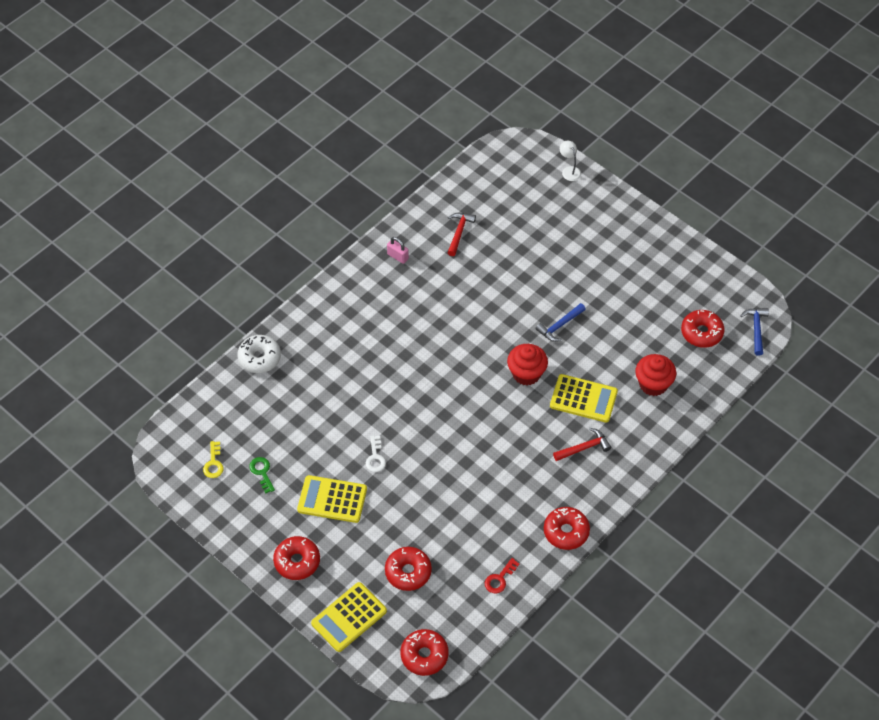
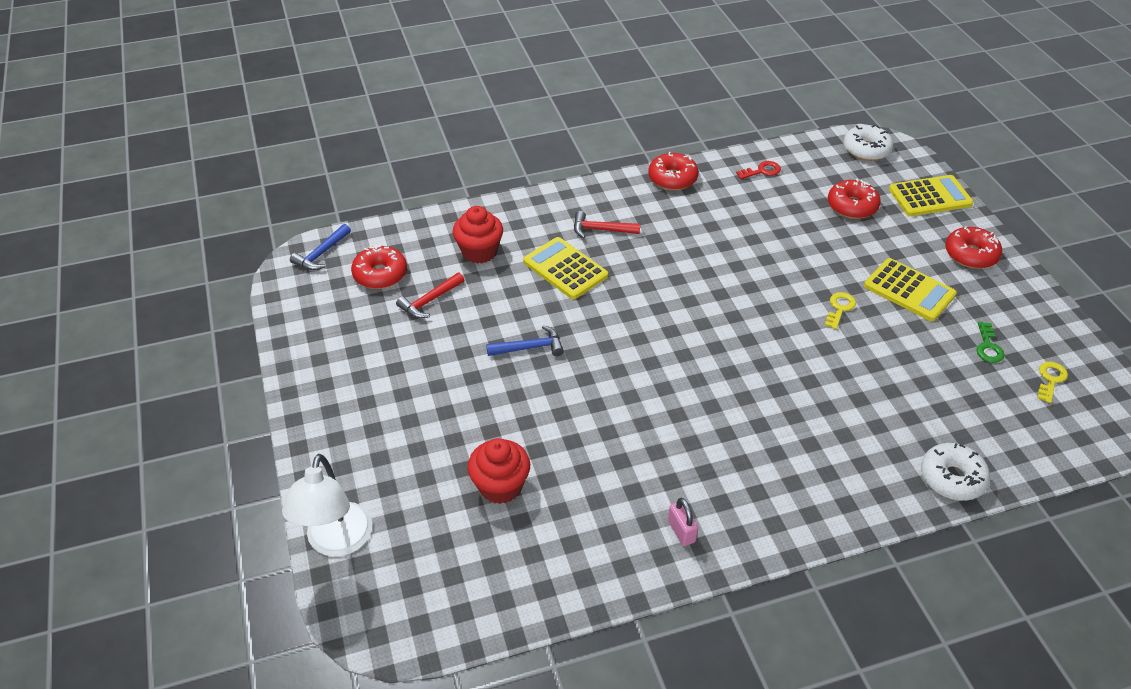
camera: 150 degrees left, 10 degrees down
white key [366,435,386,472] -> yellow key [825,292,856,329]
red donut [400,629,449,676] -> white donut [843,125,894,161]
red hammer [448,213,476,256] -> red hammer moved to [396,272,464,318]
red cupcake [507,344,548,385] -> red cupcake moved to [468,438,530,504]
white lamp [560,141,581,181] -> white lamp [282,454,372,557], size x1.99

